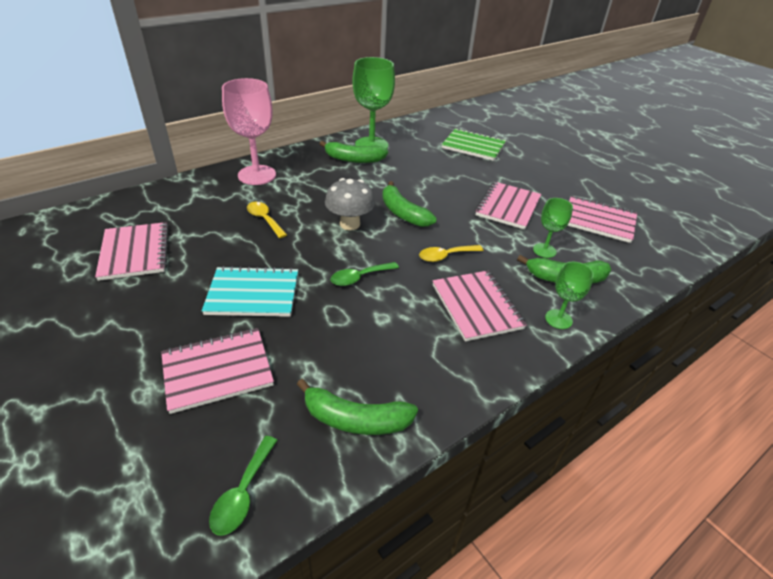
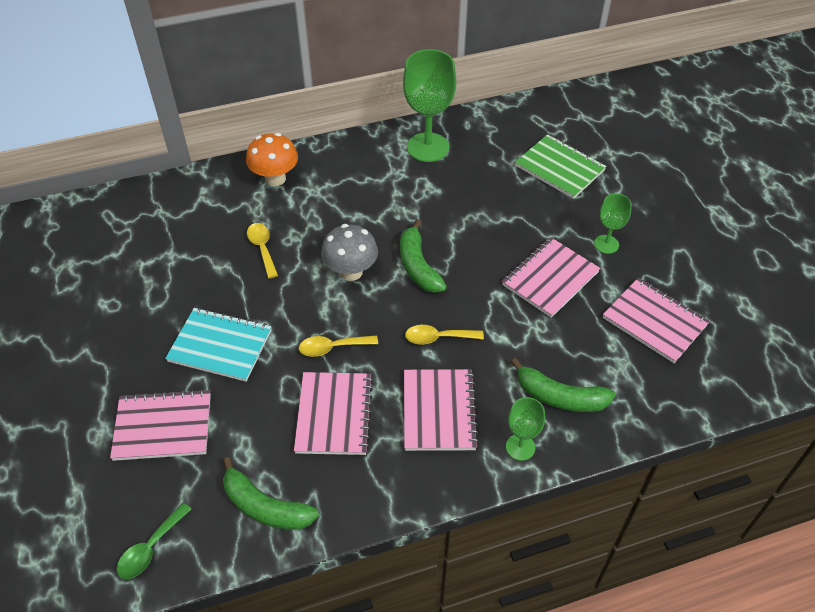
camera: 20 degrees right, 10 degrees up
pink notebook [95,222,169,281] -> pink notebook moved to [294,372,373,455]
pink goblet [222,78,276,185] -> orange mushroom [246,133,298,186]
green banana [320,141,388,163] -> none
green spoon [330,262,399,286] -> yellow spoon [299,335,378,357]
green goblet [533,198,573,258] -> green goblet moved to [594,194,632,254]

